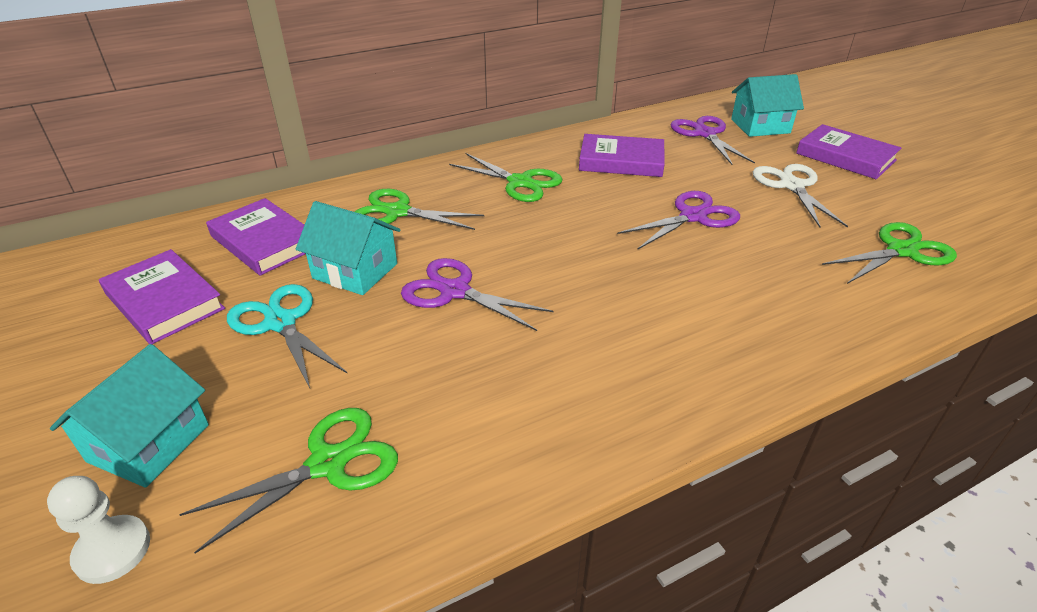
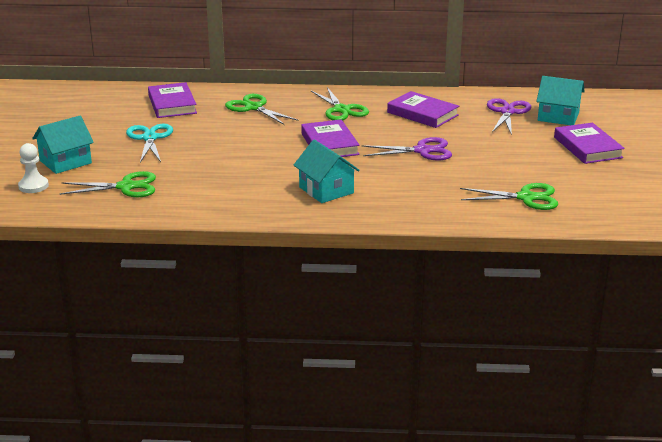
camera: 30 degrees right, 10 degrees down
purple book [99,249,225,344] -> purple book moved to [301,119,360,157]
turquoise house [296,201,400,295] -> turquoise house moved to [294,139,360,203]
purple scissors [401,258,554,331] -> none
white scissors [753,164,848,228] -> none

